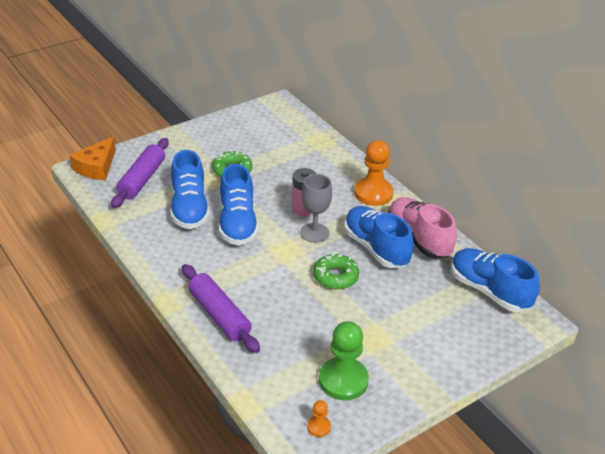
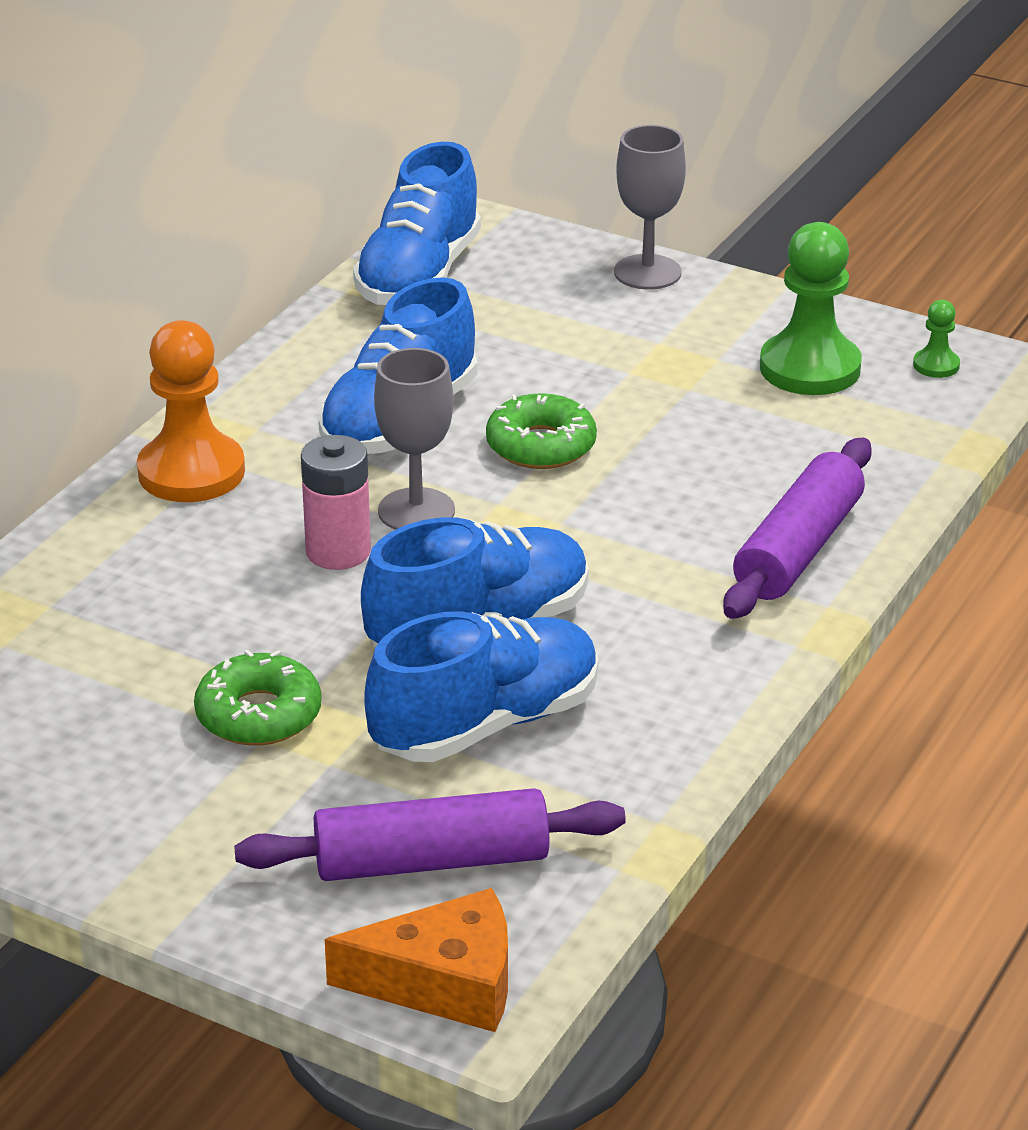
camera: 115 degrees left, 5 degrees down
orange pawn [307,400,331,437] -> green pawn [913,300,960,378]
pink shoe [388,197,457,259] -> none
none -> grey goblet [614,125,686,290]

